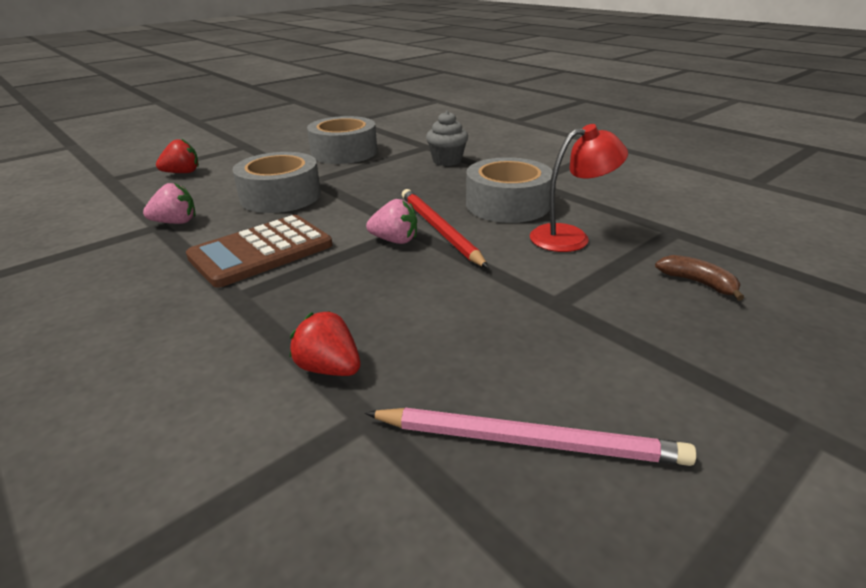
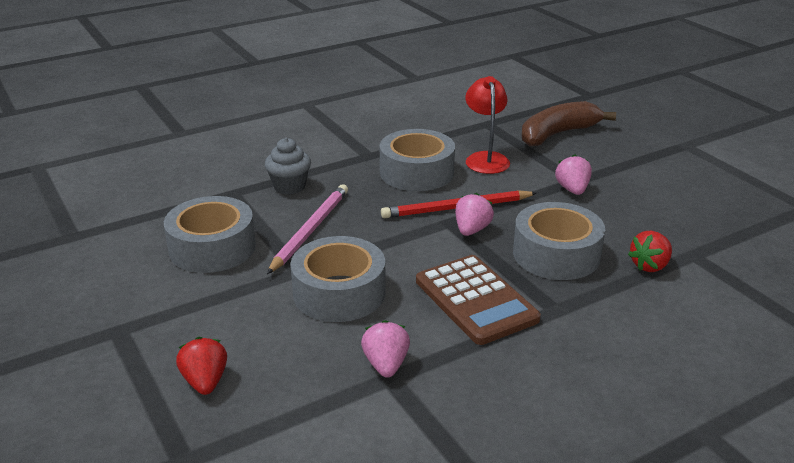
camera: 80 degrees left, 0 degrees up
pink pencil [365,408,697,466] -> pink pencil moved to [267,184,348,274]
brown banana [655,255,744,301] -> brown banana [521,101,616,146], size x2.02
none -> grey tape [513,202,605,280]
none -> pink strawberry [555,154,592,195]

